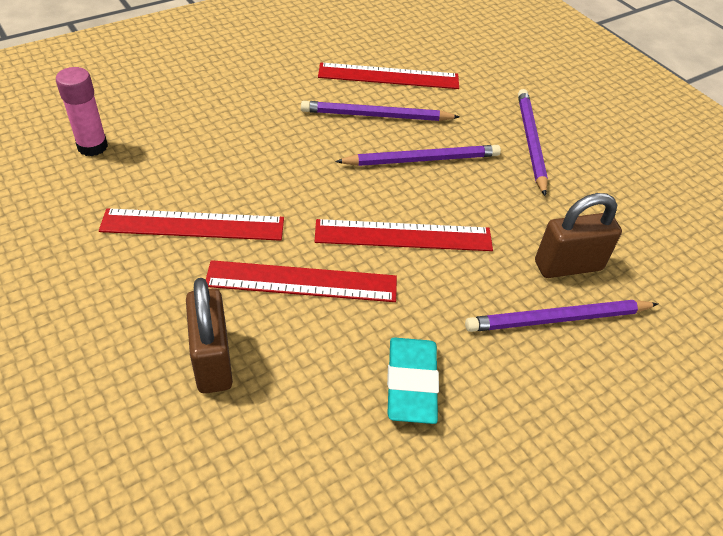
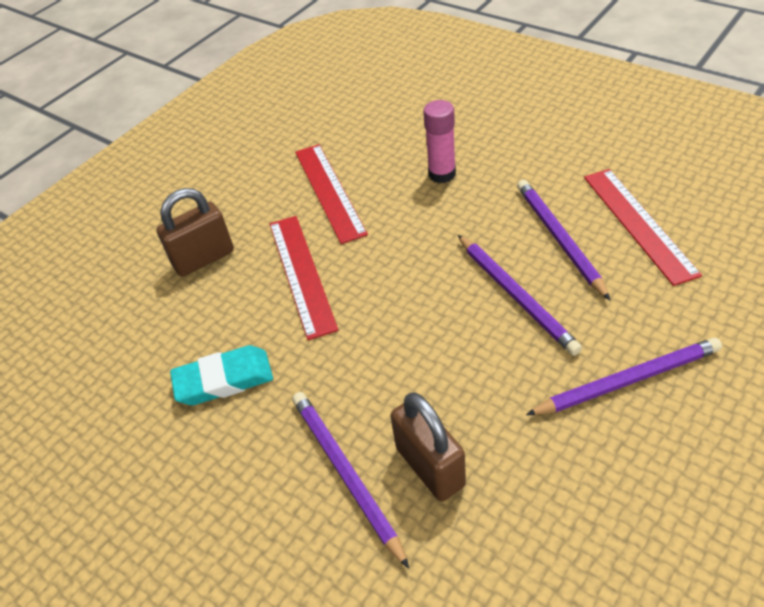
camera: 80 degrees right, 0 degrees up
pink glue stick [56,67,108,157] -> pink glue stick moved to [423,100,456,183]
red ruler [315,219,493,251] -> none

